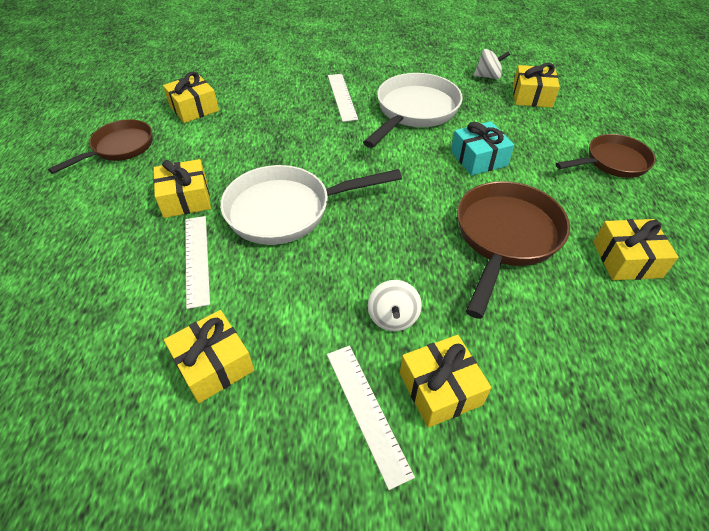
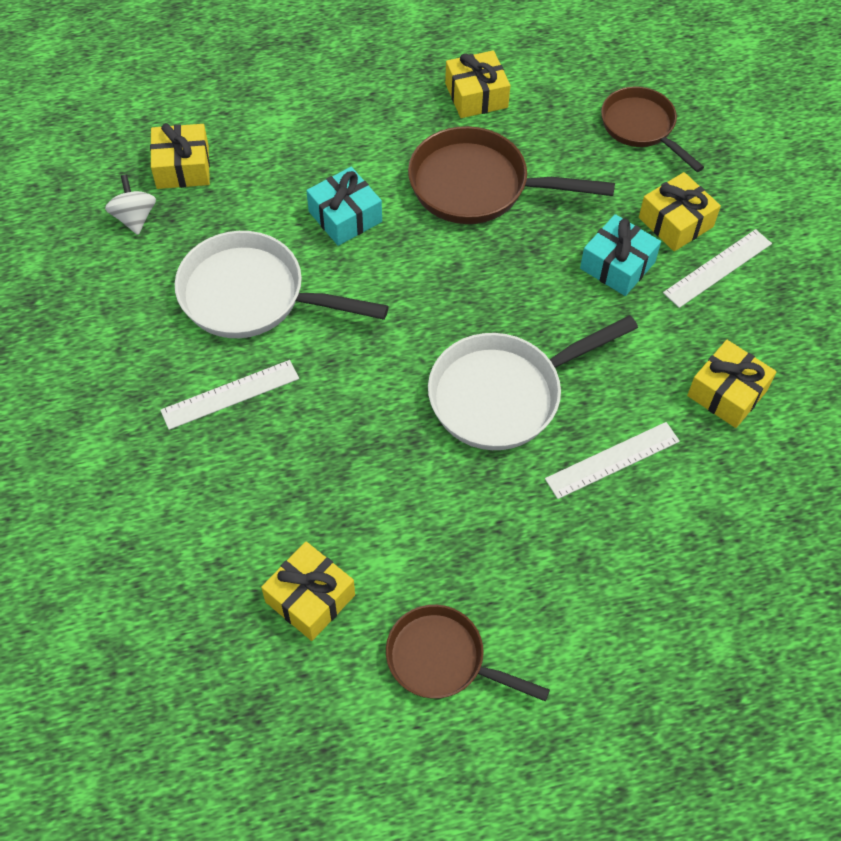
camera: 105 degrees left, 10 degrees up
yellow gift [153,159,211,218] -> none
white pan [220,165,402,245] -> white pan turned 90 degrees clockwise [428,315,638,450]
white spinning top [368,280,422,331] -> turquoise gift [580,214,661,296]
brown pan [556,134,656,178] -> brown pan moved to [601,87,704,172]

